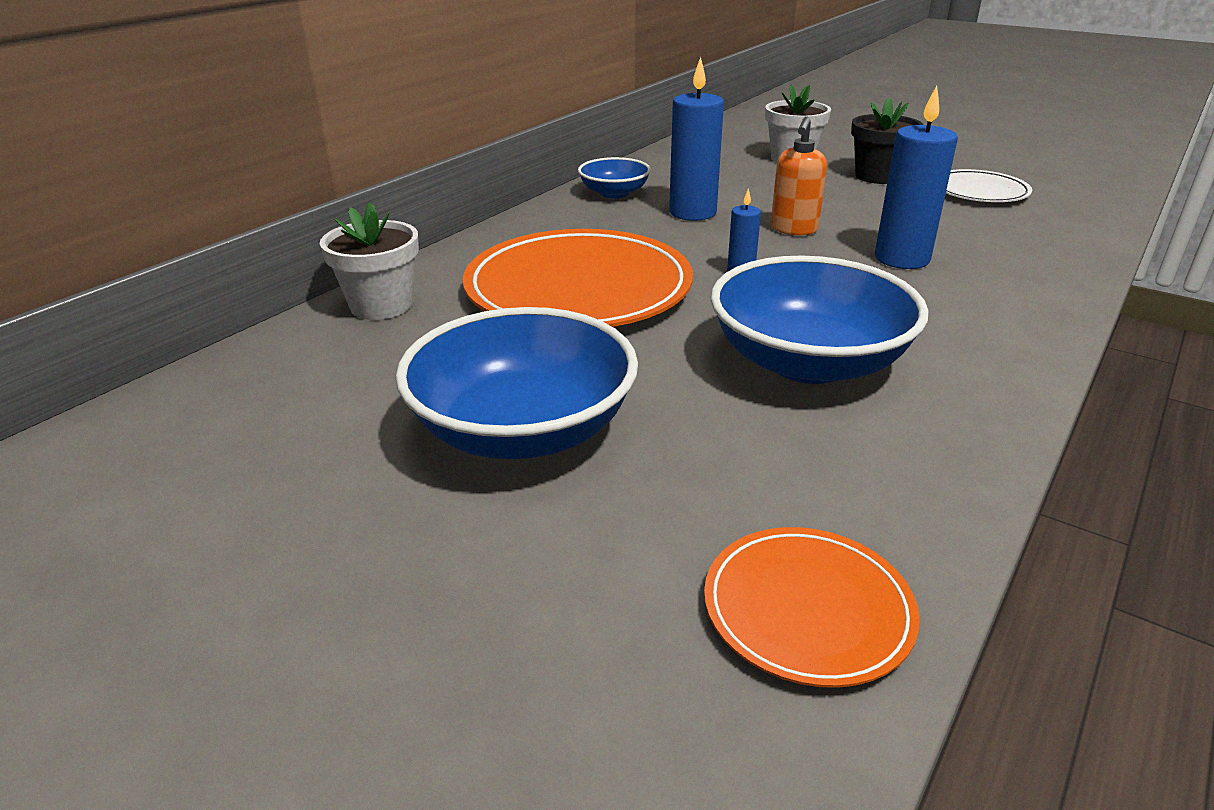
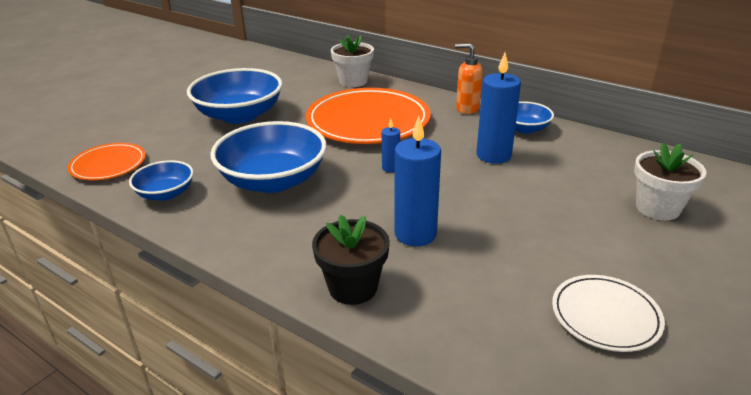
camera: 90 degrees right, 0 degrees up
orange soap dispenser [771,117,827,236] -> orange soap dispenser moved to [455,43,483,114]
black flower pot [851,98,923,184] -> black flower pot moved to [312,215,390,305]
none -> blue bowl [129,160,194,201]

